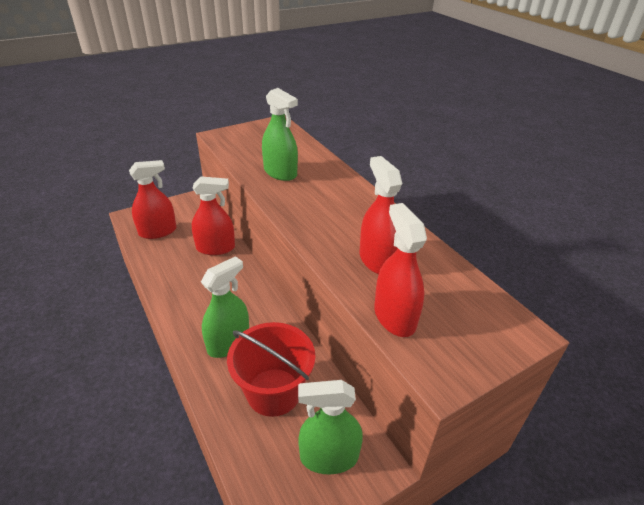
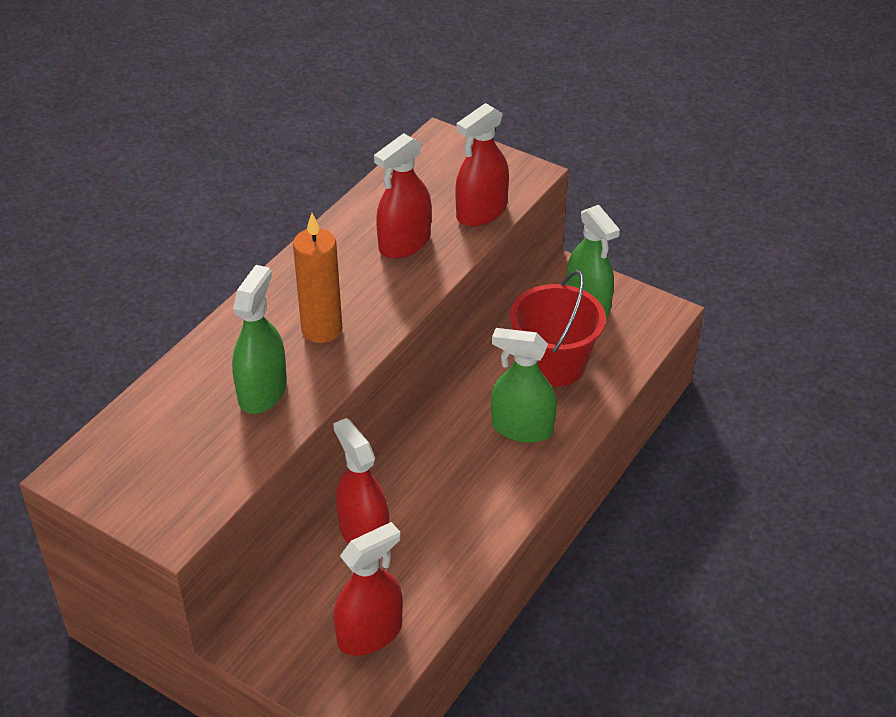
camera: 115 degrees left, 5 degrees up
red spray bottle [129,160,176,239] -> red spray bottle turned 105 degrees clockwise [334,522,403,656]
none -> orange candle [293,213,342,343]

